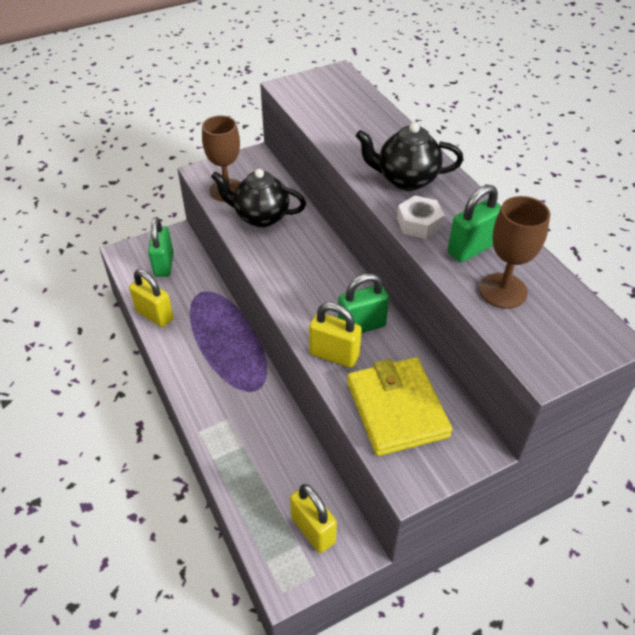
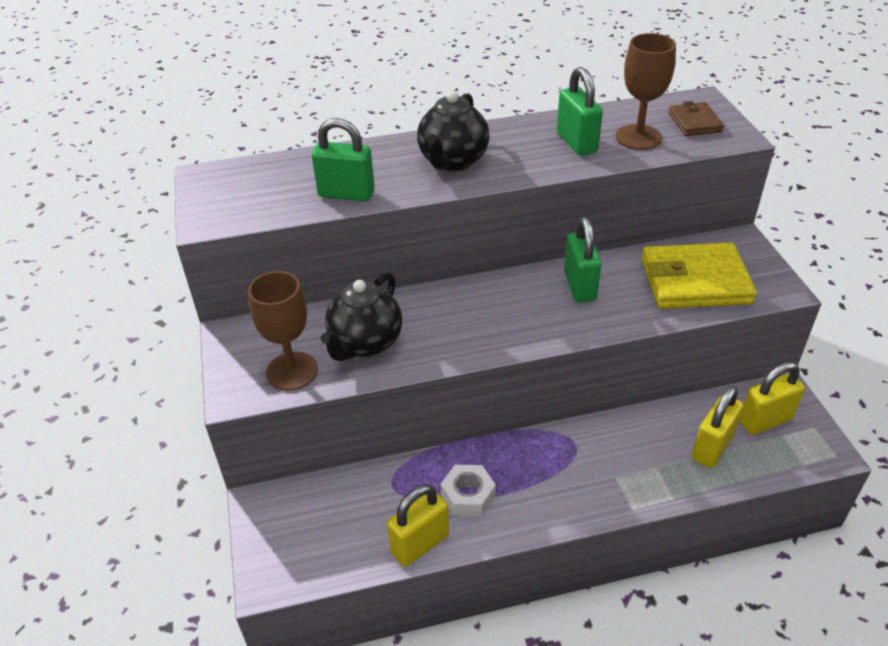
camera: 75 degrees left, 5 degrees down
green padlock [148,217,174,277] -> green padlock moved to [312,118,375,201]
yellow padlock [309,302,362,368] -> yellow padlock moved to [692,386,744,468]
white nut [397,195,444,239] -> white nut moved to [441,465,496,517]
none -> brown wallet [668,101,724,136]

